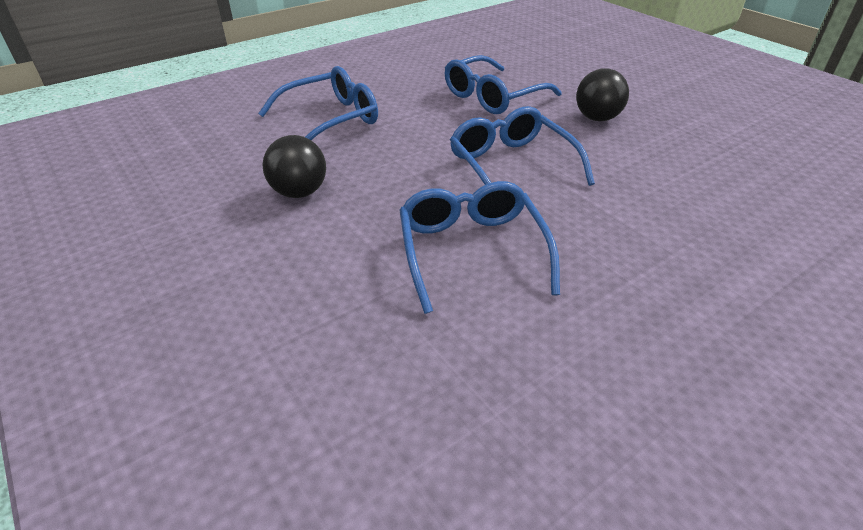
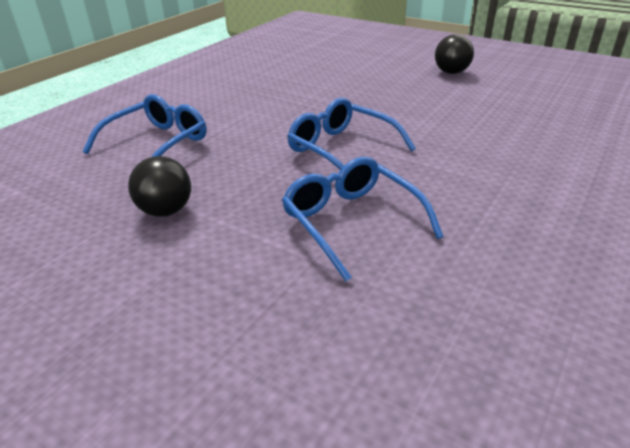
camera: 20 degrees left, 5 degrees down
blue glasses [445,55,562,114] -> none
black ball [576,68,629,121] -> black ball moved to [435,34,474,74]

